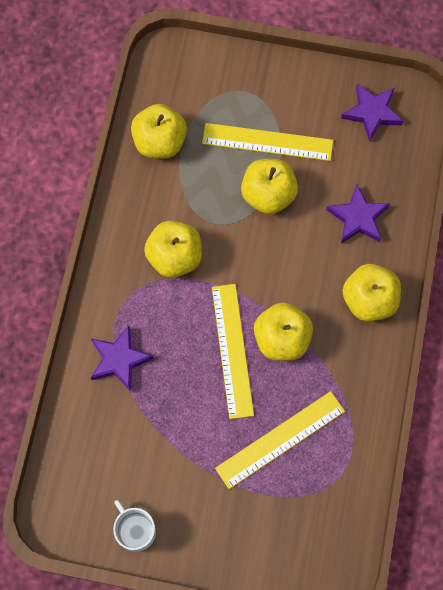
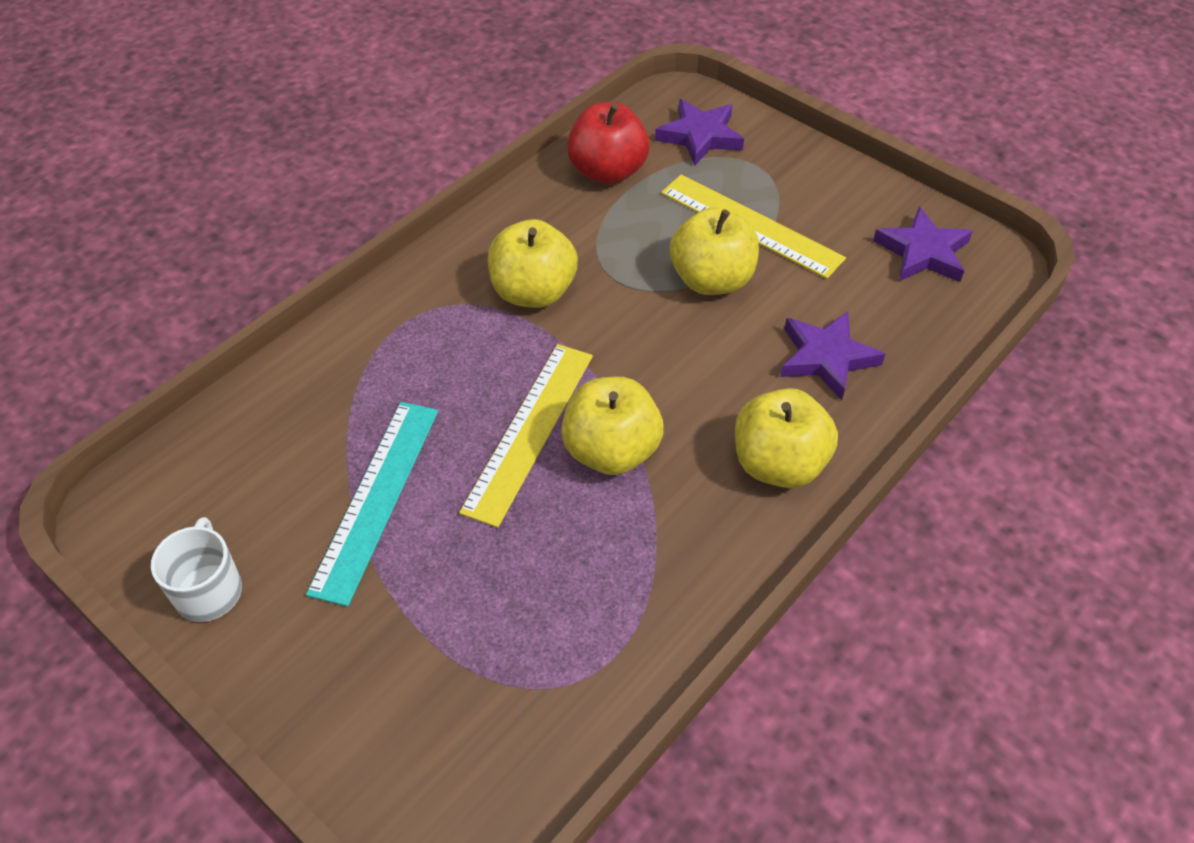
camera: 30 degrees right, 20 degrees down
purple star [91,326,154,391] -> purple star moved to [655,99,744,166]
yellow apple [131,104,187,159] -> red apple [567,102,650,185]
yellow ruler [215,391,345,489] -> none
none -> turquoise ruler [306,402,438,607]

